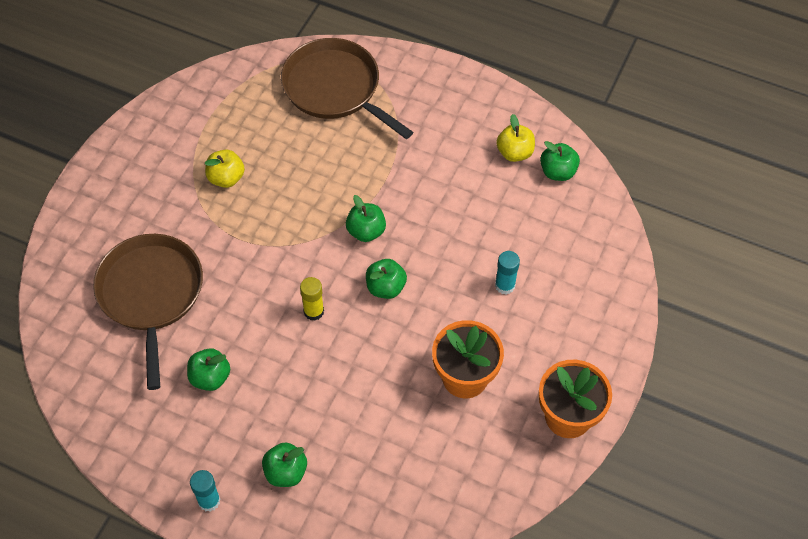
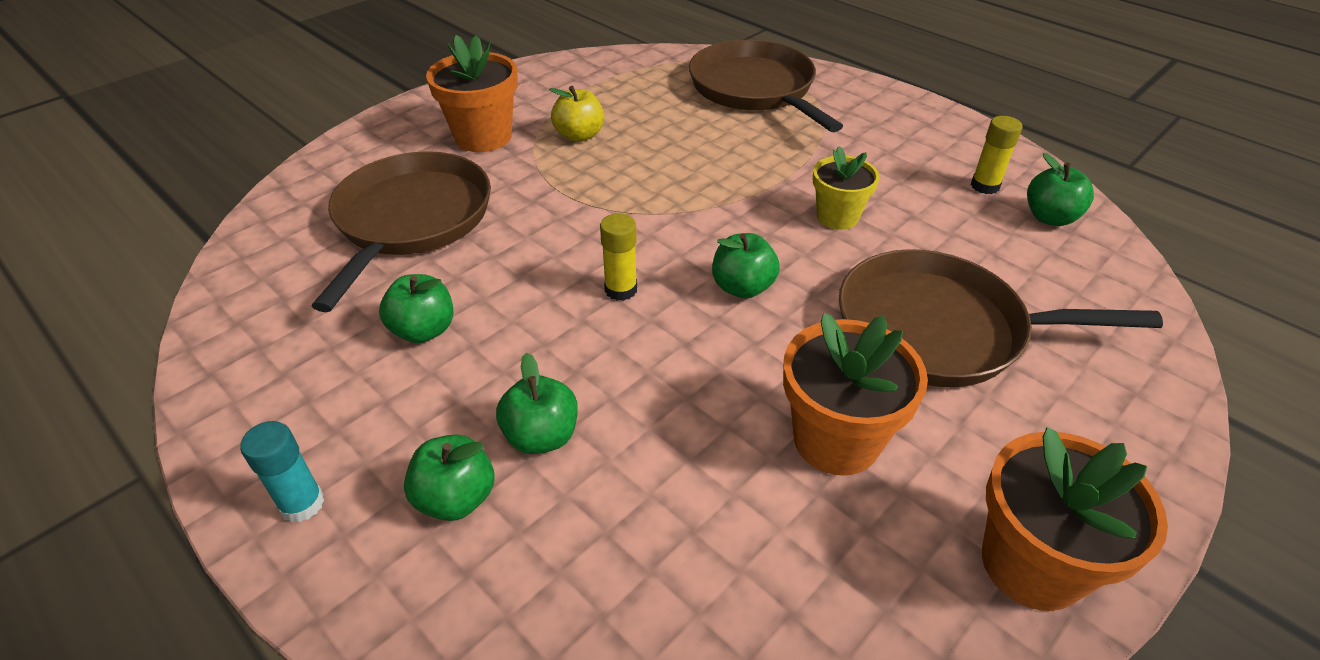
camera: 20 degrees right, 15 degrees down
green apple [346,195,386,242] -> green apple moved to [496,353,578,454]
turquoise glue stick [495,251,520,294] -> brown pan [839,249,1163,387]
yellow apple [496,114,535,162] -> yellow glue stick [971,116,1023,194]
none -> orange flower pot [426,35,518,152]
none -> yellow flower pot [813,146,880,230]

